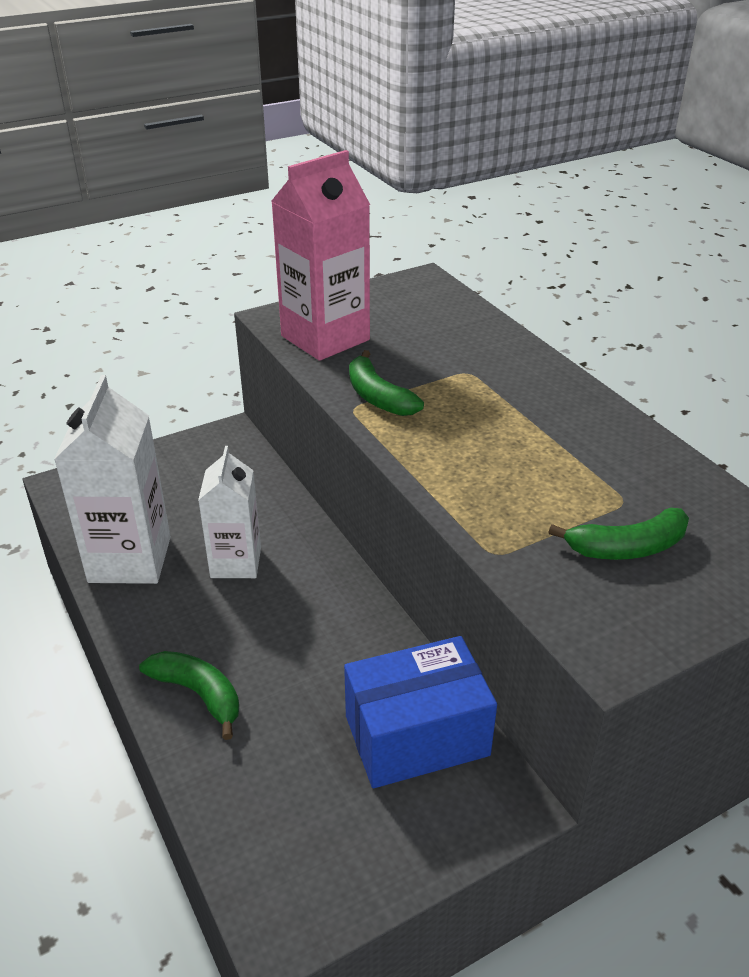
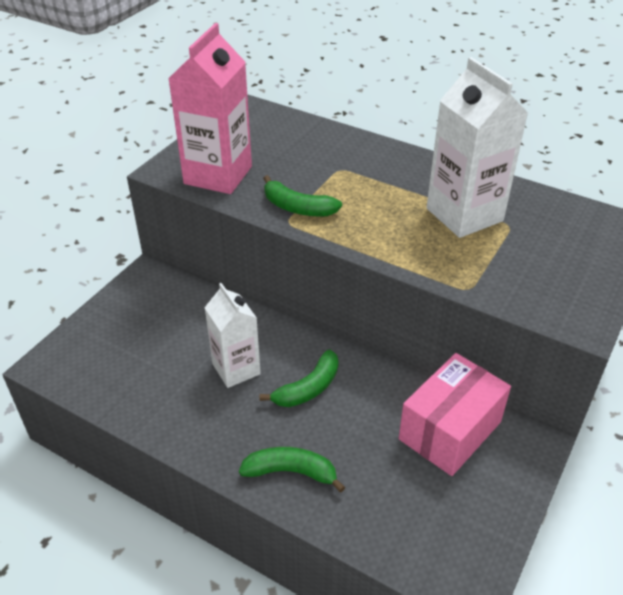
camera: 30 degrees left, 5 degrees up
white carton [54,375,171,584] -> white carton moved to [426,57,528,238]
blue box [344,636,497,788] -> pink box [399,353,511,476]
green banana [548,508,689,560] -> green banana moved to [259,349,339,407]

